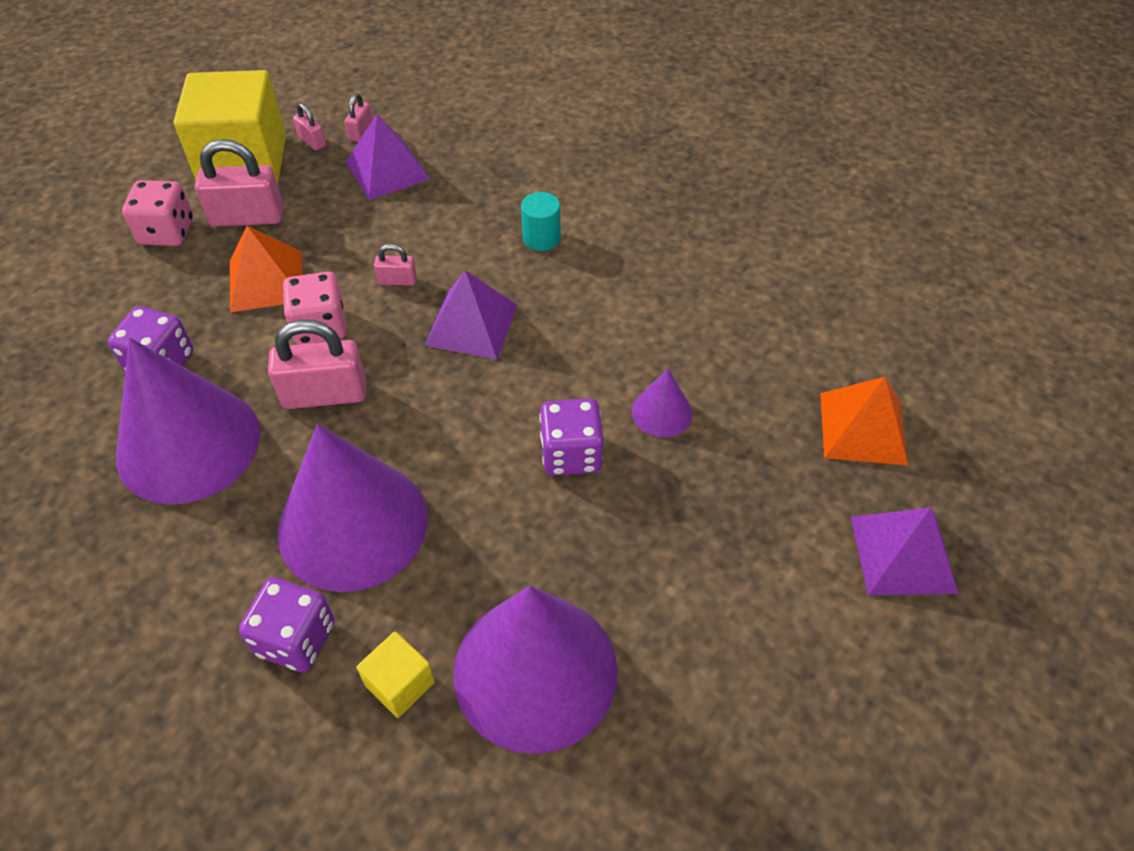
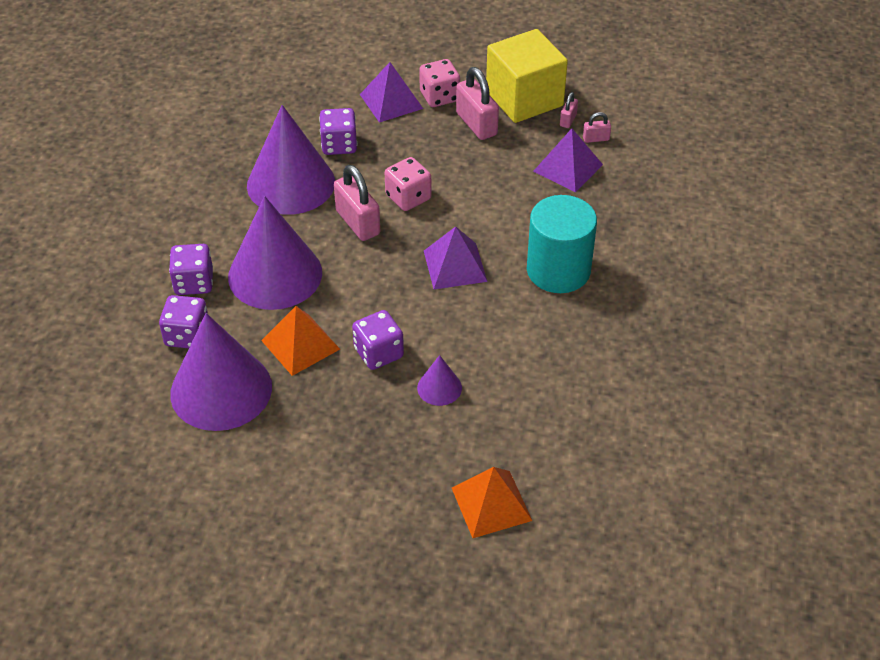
camera: 65 degrees right, 5 degrees down
orange pyramid [230,226,303,312] -> orange pyramid moved to [261,306,340,376]
yellow cube [356,631,435,718] -> purple dice [159,295,208,348]
pink padlock [374,244,417,285] -> none
turquoise cylinder [521,192,560,251] -> turquoise cylinder [527,195,597,293], size x2.16
purple pyramid [851,507,958,595] -> purple pyramid moved to [360,62,423,123]

